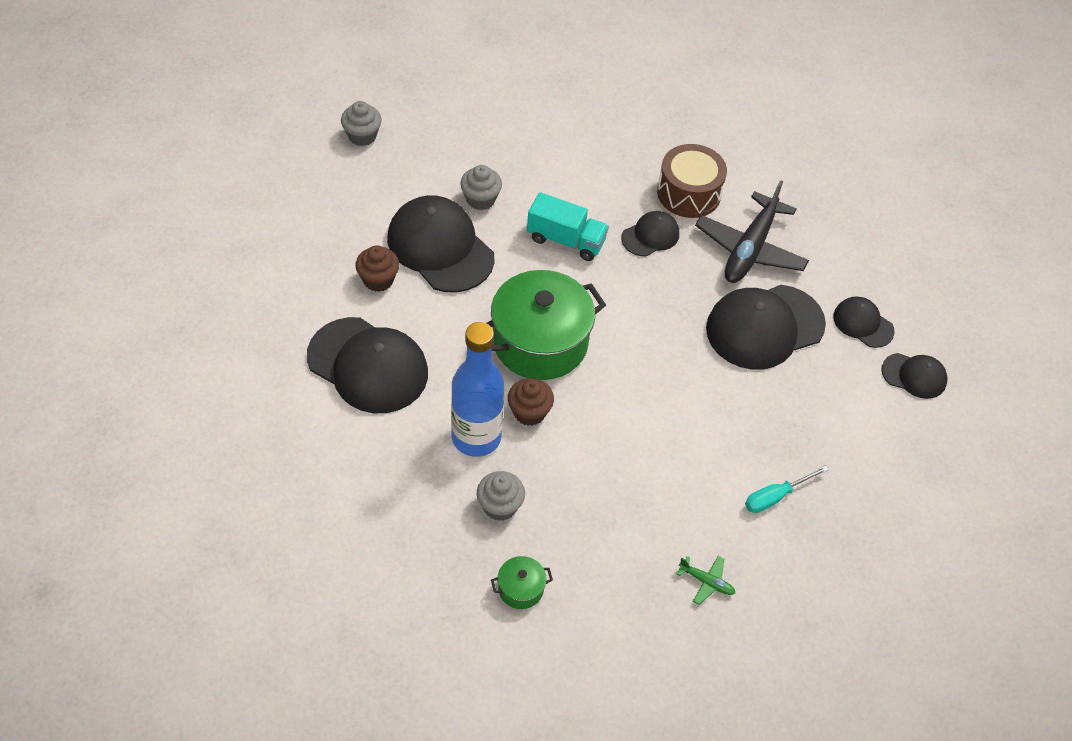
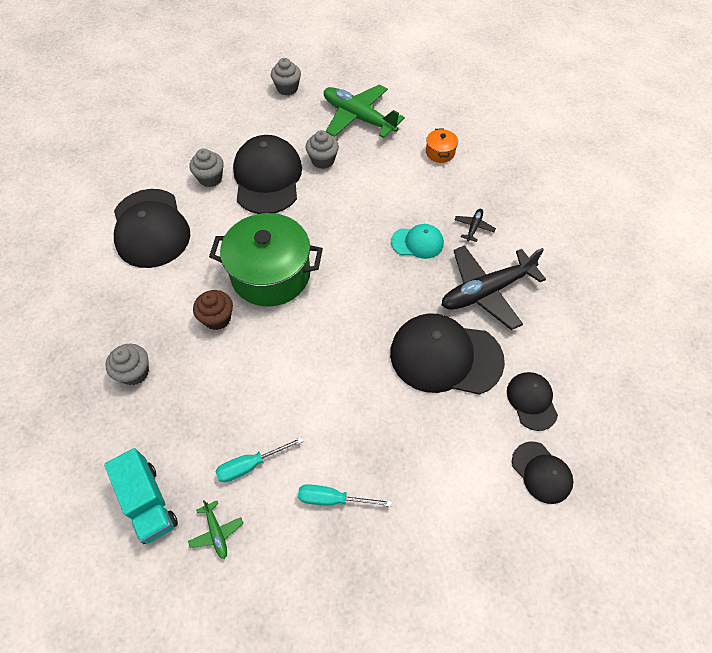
camera: 40 degrees right, 5 degrees up
brown cupcake [355,245,399,292] -> grey cupcake [189,148,224,187]
blue bottle [451,322,504,457] -> none
green pot [491,556,553,609] -> none
turquoise truck [527,192,609,261] -> turquoise truck moved to [104,448,178,544]
black cap [621,211,679,257] -> turquoise cap [391,224,444,259]
brown drum [657,144,727,218] -> black plane [454,209,496,242]
none -> turquoise screwdriver [216,437,304,482]
none -> green plane [324,85,405,138]
none -> orange pot [426,128,458,163]

